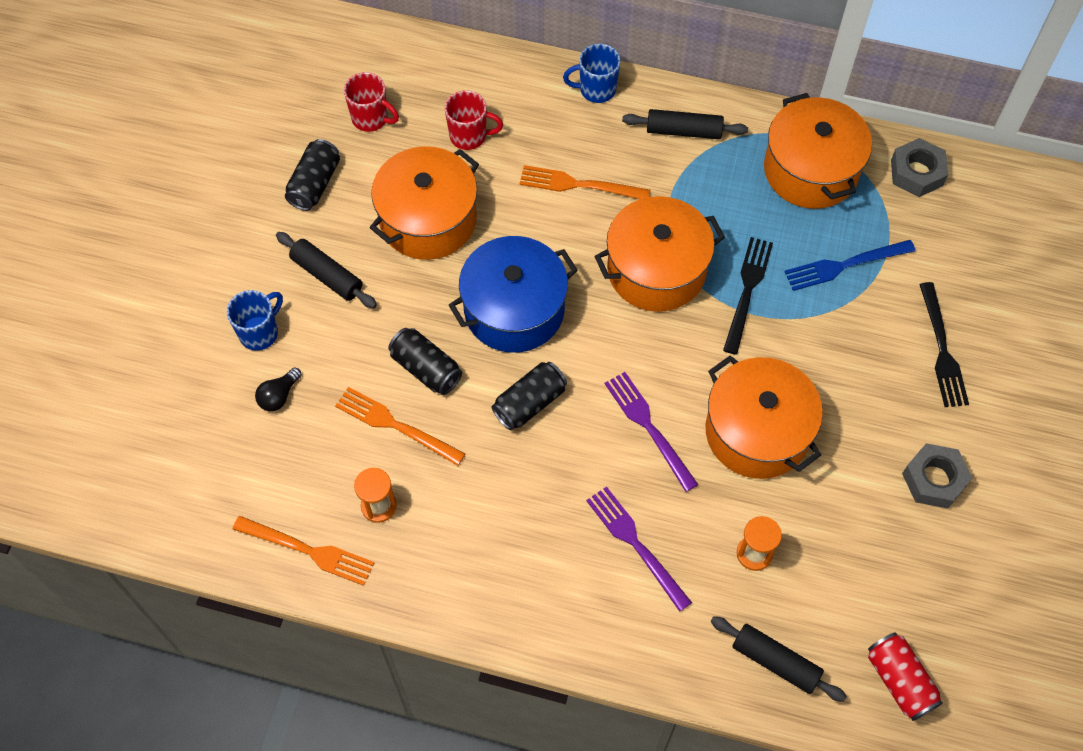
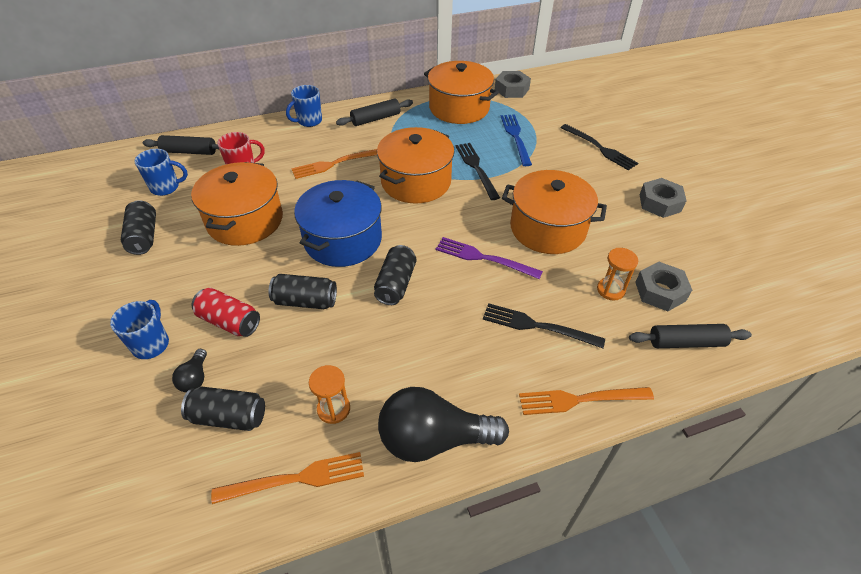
camera: 35 degrees left, 15 degrees down
black rolling pin [276,232,377,308] -> black rolling pin moved to [143,135,219,155]
orange fork [335,387,465,466] -> orange fork moved to [519,387,654,415]
red mug [344,72,399,132] -> blue mug [134,149,188,196]
purple fork [586,486,692,612] -> black fork [483,303,605,348]
blue fork [785,240,916,291] -> blue fork turned 135 degrees clockwise [501,114,532,166]
red can [868,632,943,721] -> red can moved to [191,288,260,337]
none -> black can [181,386,265,431]
none -> black light bulb [378,387,509,462]
none -> grey nut [635,262,692,311]

